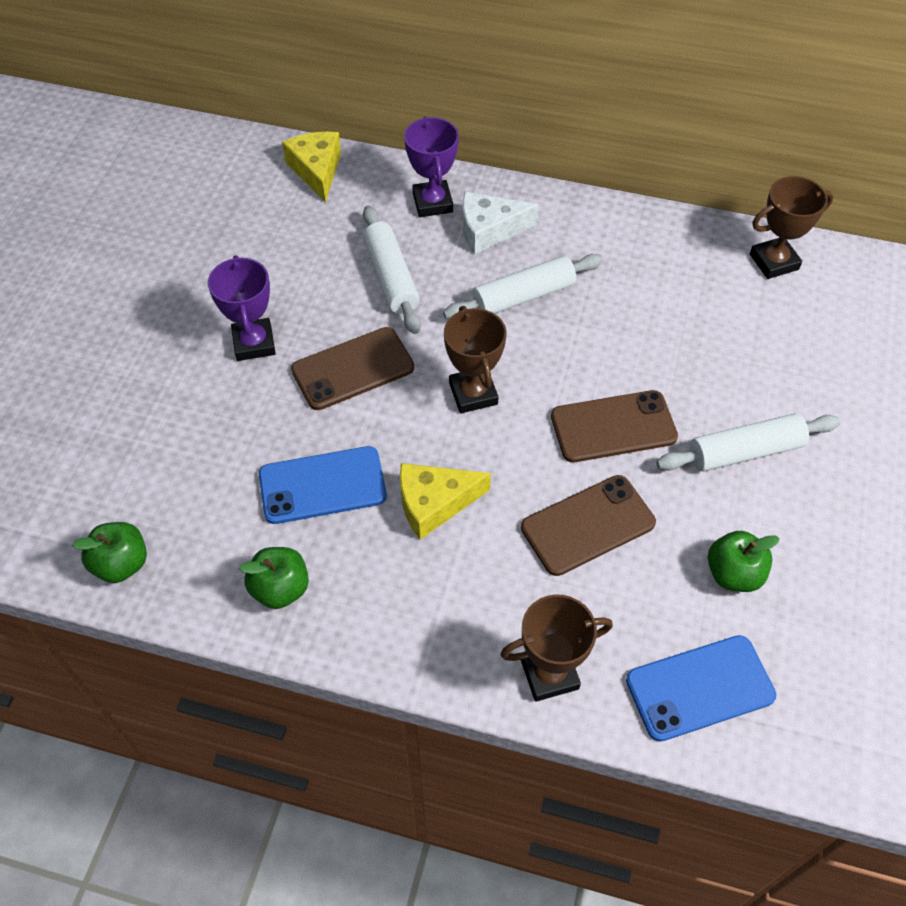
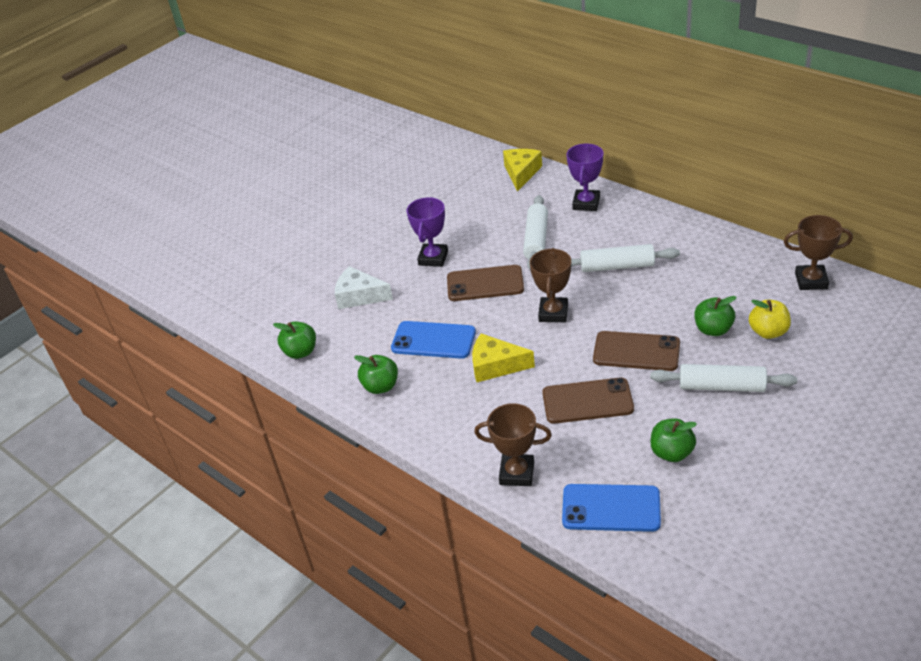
camera: 30 degrees right, 15 degrees down
white cheese [462,192,539,254] -> white cheese moved to [335,266,393,309]
none -> green apple [694,296,737,336]
none -> yellow apple [749,300,791,339]

